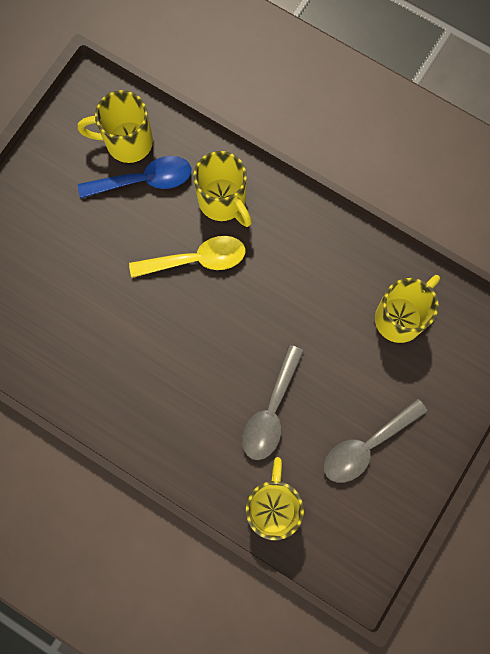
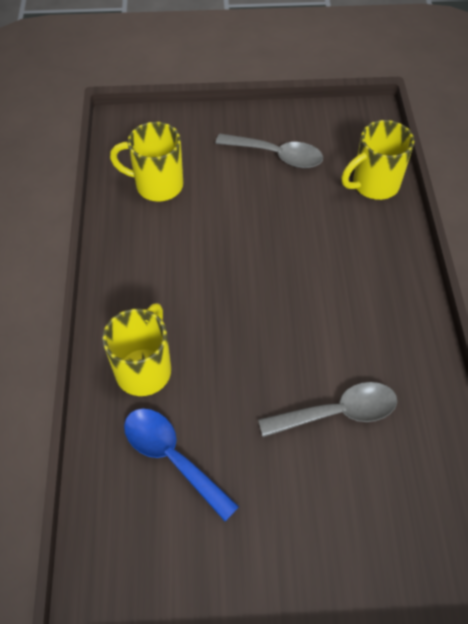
camera: 125 degrees left, 20 degrees down
yellow mug [78,90,153,163] -> none
yellow spoon [129,236,245,278] -> none
grey spoon [242,345,304,460] -> grey spoon moved to [258,382,397,437]

